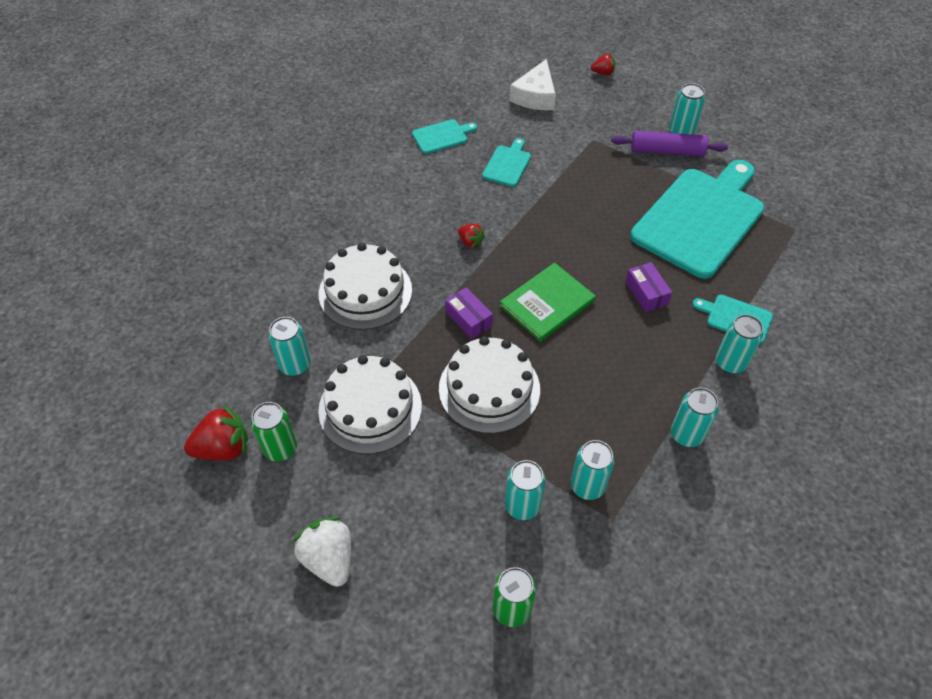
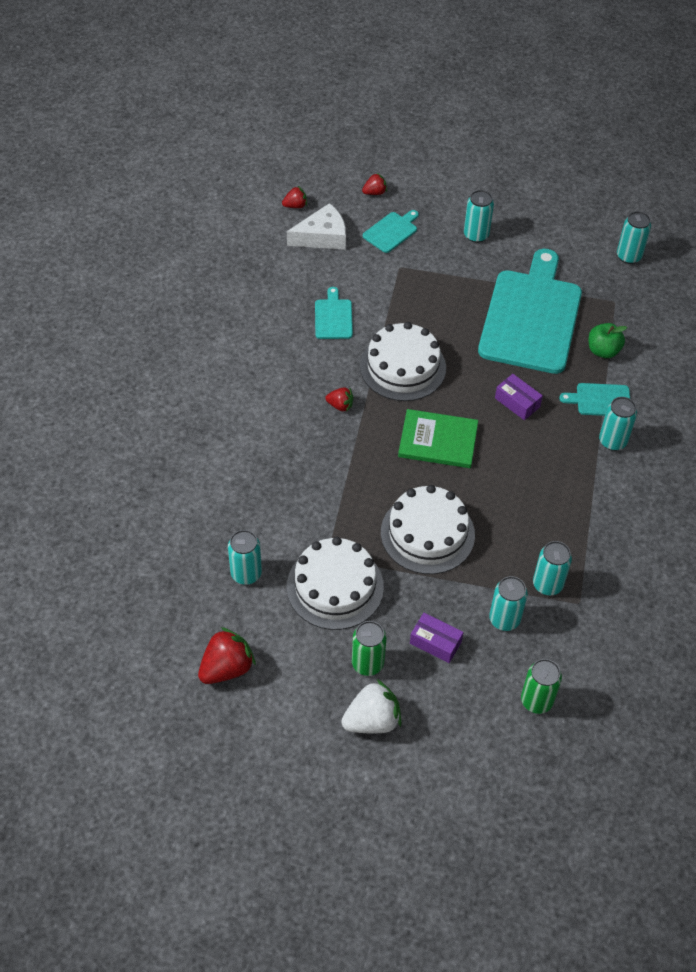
camera: 25 degrees left, 0 degrees up
green can [251,402,297,462] -> green can moved to [352,621,387,676]
white strawberry [292,517,351,587] -> white strawberry turned 120 degrees clockwise [341,679,401,733]
white cake [319,243,412,330] -> white cake moved to [360,322,446,401]
turquoise cutting board [412,119,477,154] -> turquoise cutting board moved to [363,210,419,253]
purple box [445,287,493,339] -> purple box moved to [410,613,464,663]
green book [500,263,596,342] -> green book turned 75 degrees clockwise [398,409,478,468]
white cheese [509,59,556,110] -> white cheese turned 105 degrees counterclockwise [287,203,346,250]
purple rolling pin [611,131,728,156] -> none
turquoise can [671,388,719,447] -> turquoise can moved to [617,211,651,264]
none -> red strawberry [282,186,307,208]
none -> green apple [588,323,627,358]

